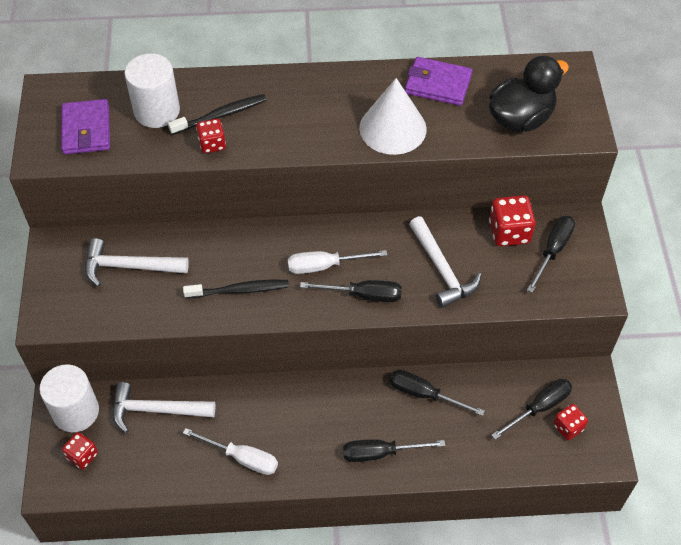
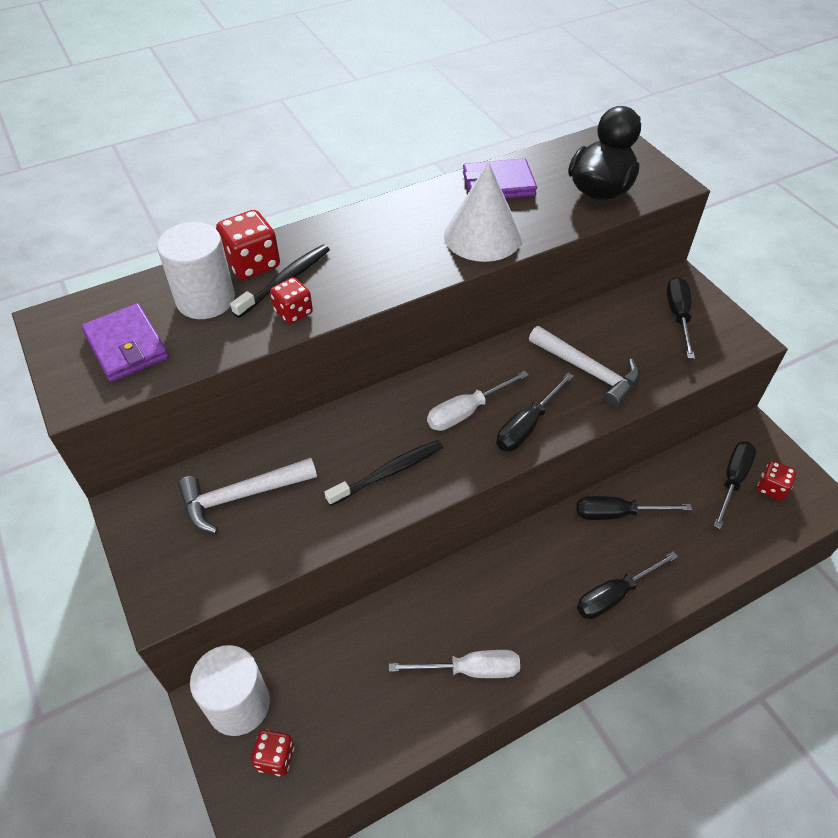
camera: 25 degrees left, 5 degrees down
white hammer [113,382,215,433] -> none
black screwdriver [300,280,402,302] -> black screwdriver turned 150 degrees clockwise [496,373,574,451]
red dice [489,195,536,246] -> red dice moved to [216,210,280,280]

